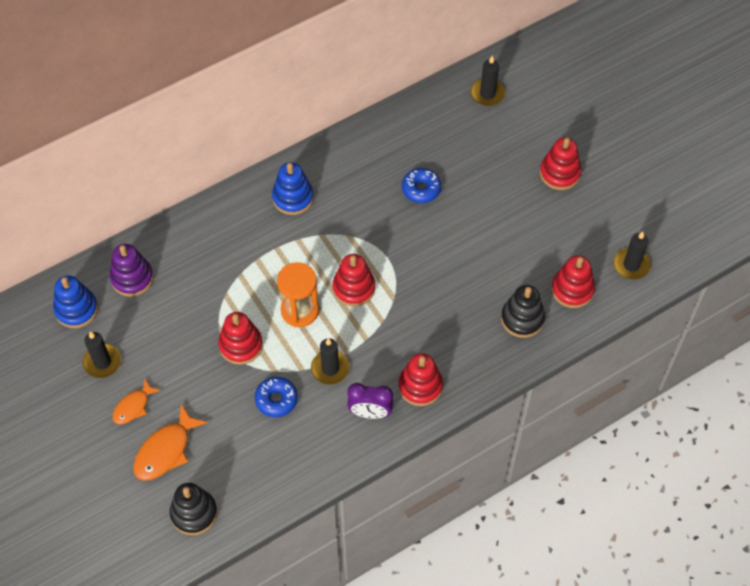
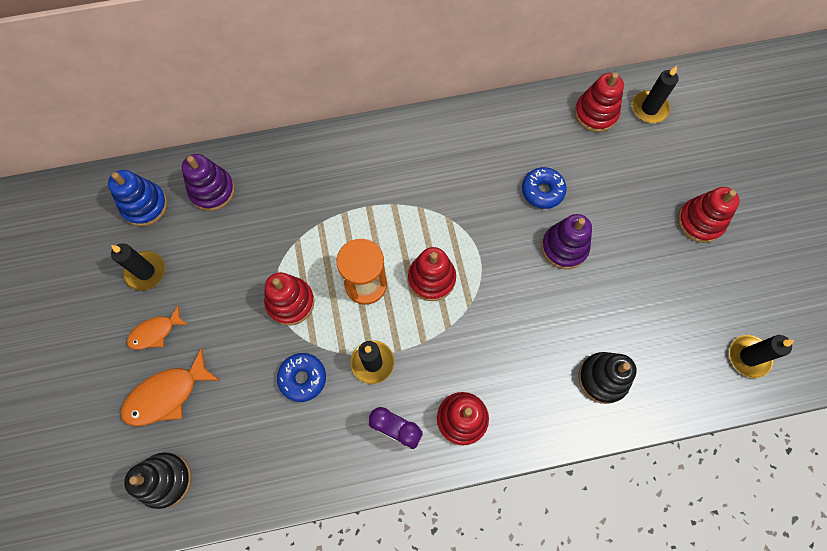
camera: 20 degrees right, 10 degrees up
blue stacking toy [272,162,313,215] -> none
red stacking toy [551,255,595,308] -> red stacking toy moved to [574,72,624,132]
none -> purple stacking toy [541,214,592,269]

